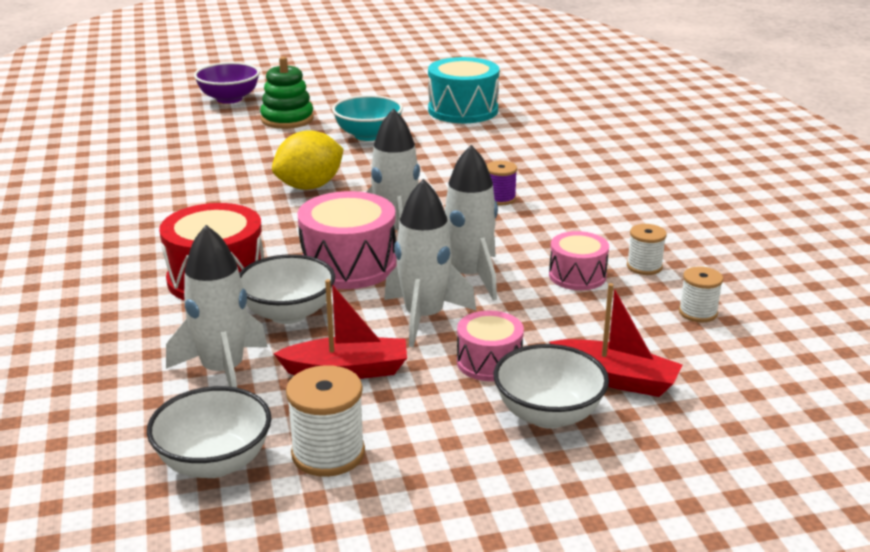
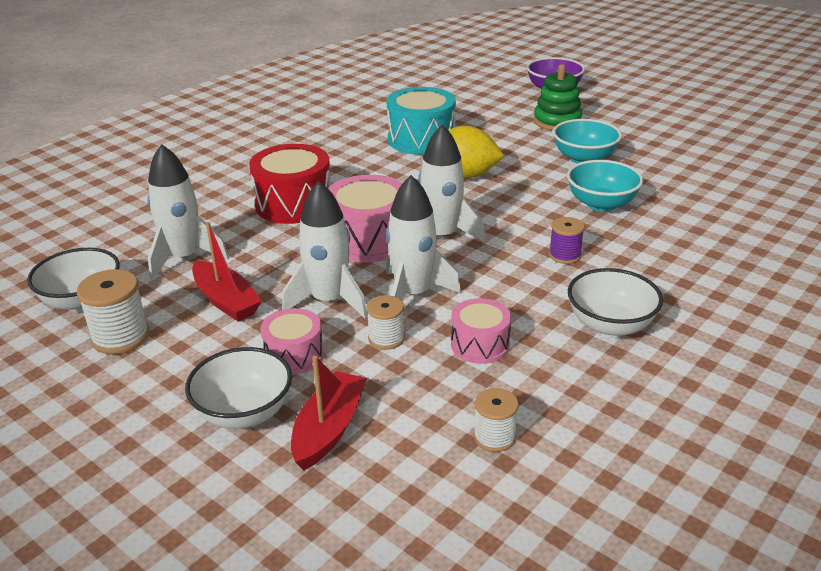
camera: 55 degrees right, 5 degrees up
white bowl [239,254,335,324] -> white bowl moved to [568,268,663,337]
turquoise drum [428,57,499,123] -> turquoise drum moved to [387,87,456,155]
red boat [549,283,683,397] -> red boat turned 150 degrees counterclockwise [291,355,367,470]
white spool [627,224,667,275] -> white spool moved to [366,295,405,350]
none -> turquoise bowl [567,160,643,212]

